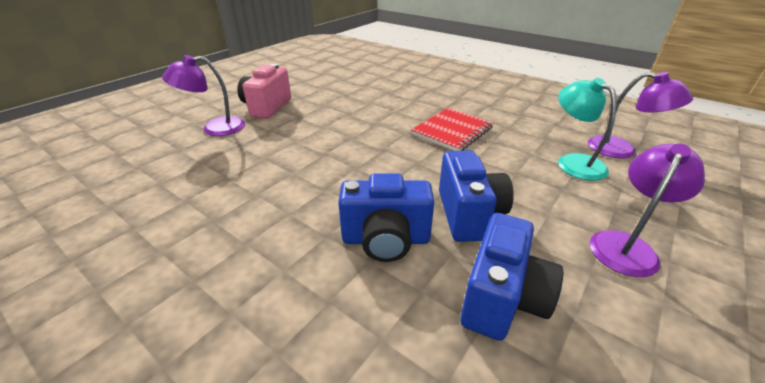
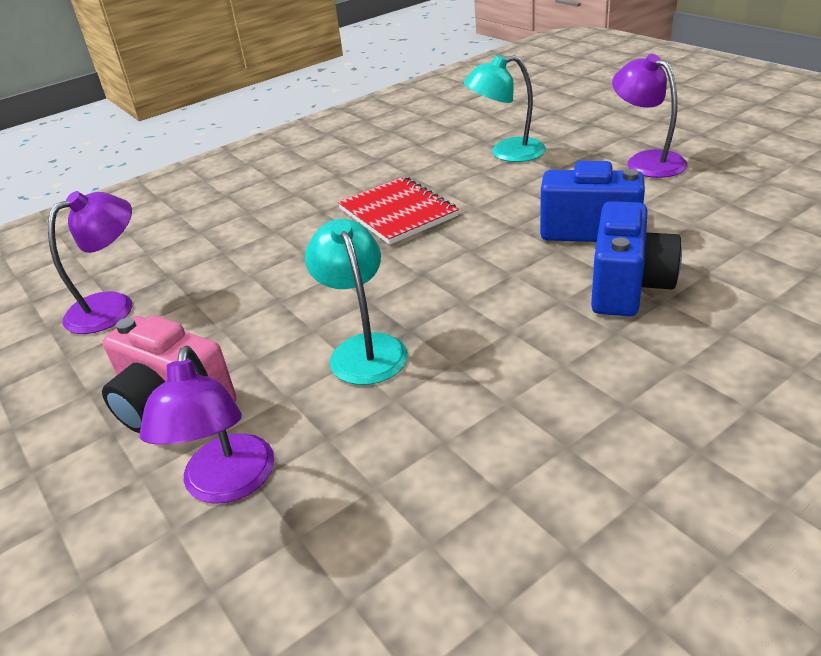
camera: 70 degrees left, 0 degrees up
blue camera [460,213,563,341] -> none
purple lamp [588,72,693,159] -> purple lamp moved to [48,191,132,334]
none -> turquoise lamp [305,219,408,385]

